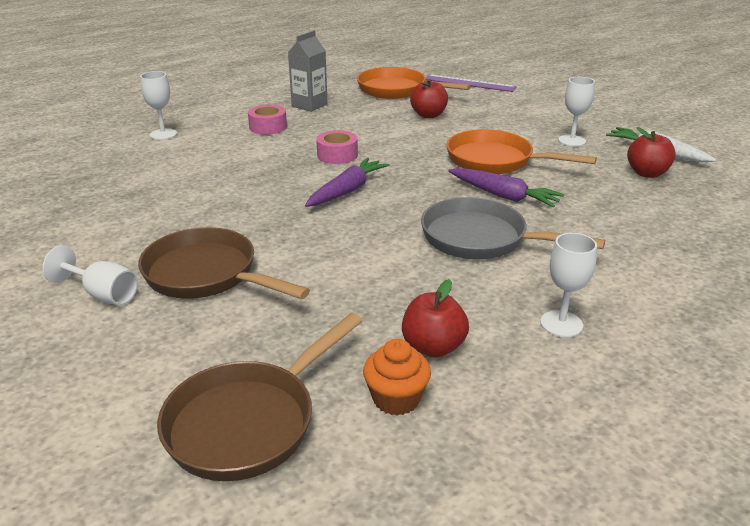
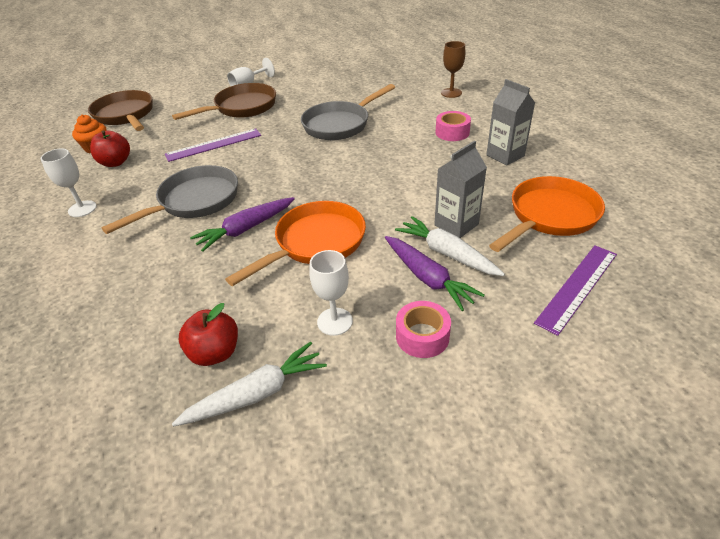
camera: 110 degrees right, 10 degrees up
white goblet [140,71,177,140] -> brown goblet [441,41,465,98]
purple carrot [305,158,390,207] -> purple carrot moved to [385,236,485,311]
pink tape [316,130,358,164] -> pink tape moved to [396,301,451,358]
red apple [410,79,448,118] -> grey carton [434,141,487,238]
none -> purple ruler [165,128,261,162]
none -> grey pan [301,84,395,140]
none -> white carrot [395,216,505,276]

